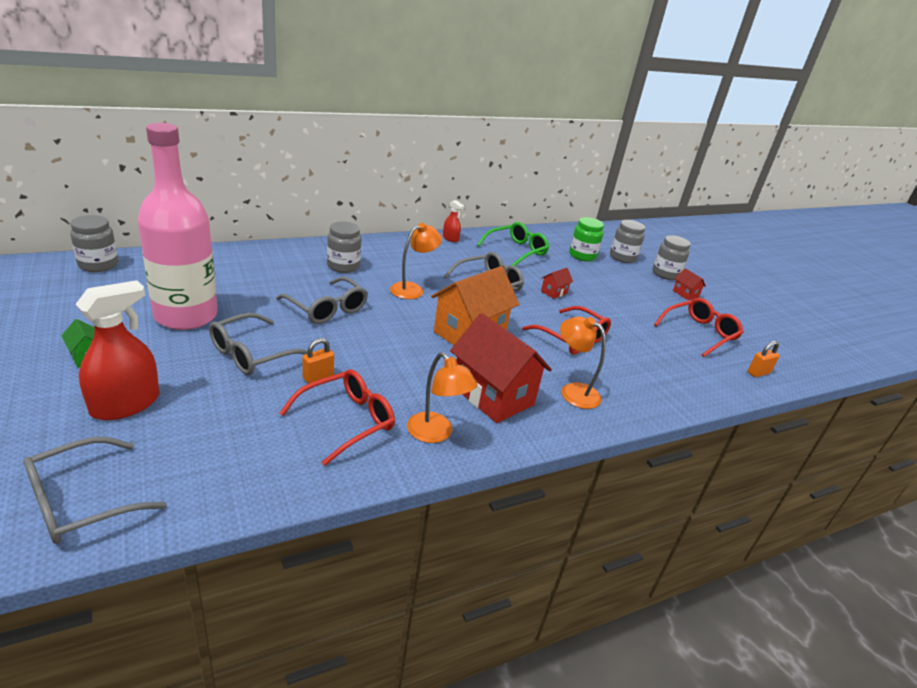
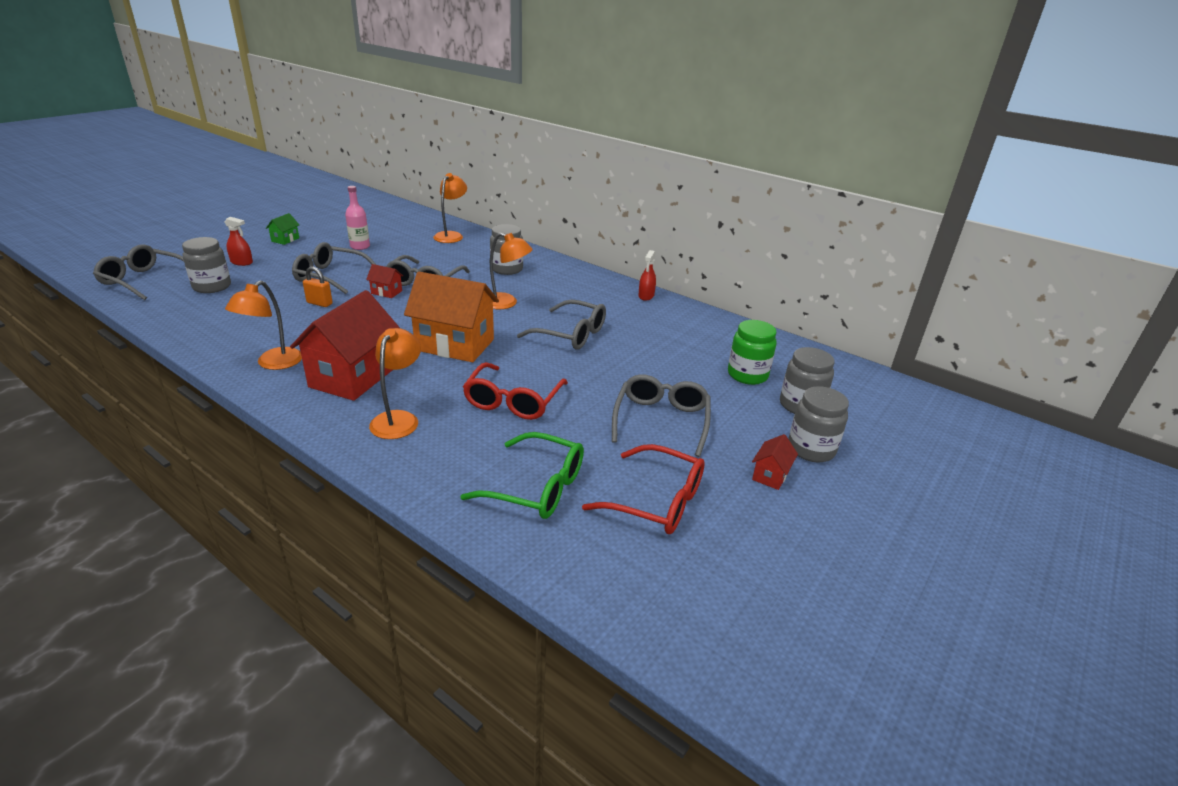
camera: 65 degrees right, 0 degrees up
grey jar [70,215,118,272] -> grey jar moved to [182,237,231,293]
red spray bottle [76,280,159,420] -> red spray bottle [225,217,253,266], size x0.51
pink bottle [138,123,218,330] -> pink bottle [345,186,370,250], size x0.41
red glasses [279,369,395,466] -> none
green glasses [477,222,549,266] -> green glasses moved to [460,432,584,519]
red house [541,268,573,299] -> red house moved to [366,264,403,298]
orange padlock [748,341,780,377] -> none
none -> orange lamp [433,173,467,243]
none -> grey glasses [612,374,711,457]

